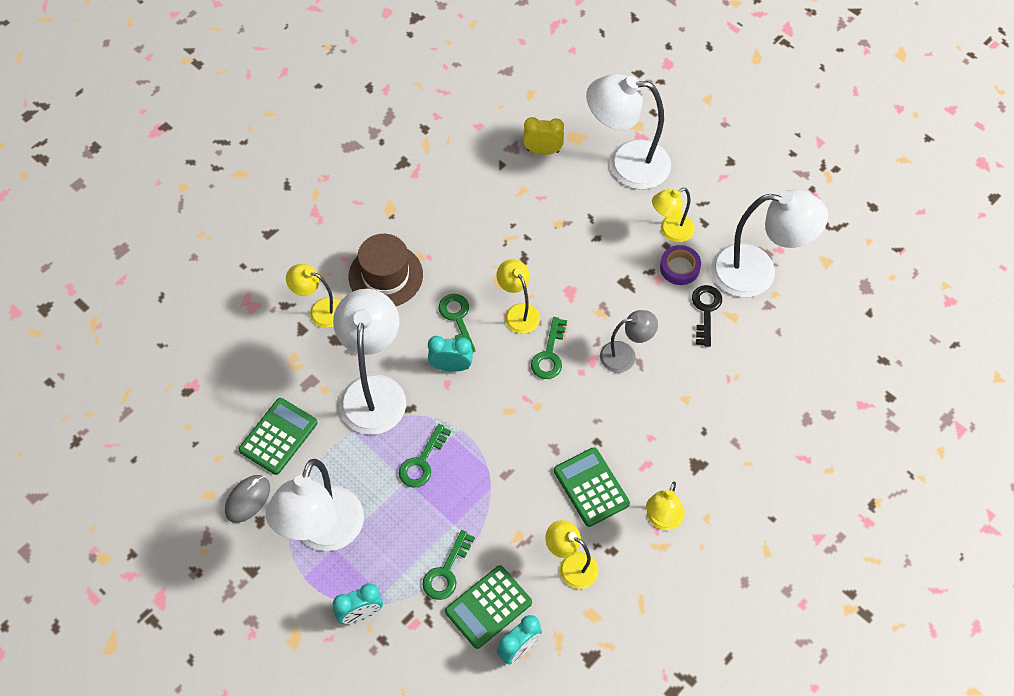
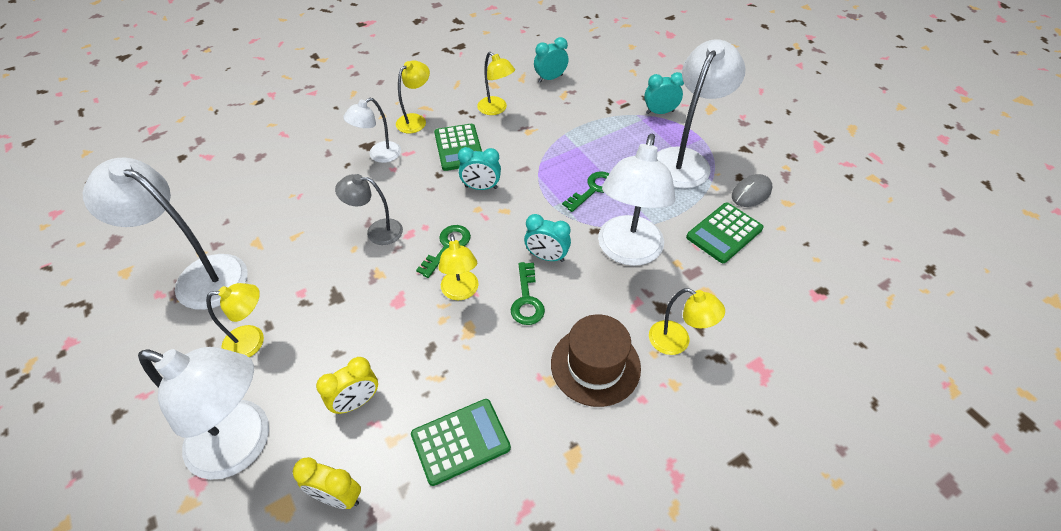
camera: 165 degrees left, 10 degrees down
green key [423,530,475,600] -> none
green calculator [445,565,532,649] -> green calculator moved to [411,399,511,486]
purple tape [660,245,701,285] -> none
black key [692,285,722,347] -> none
none -> yellow clock [316,357,378,414]
none -> white lamp [343,98,401,163]
none -> turquoise clock [458,147,501,190]

